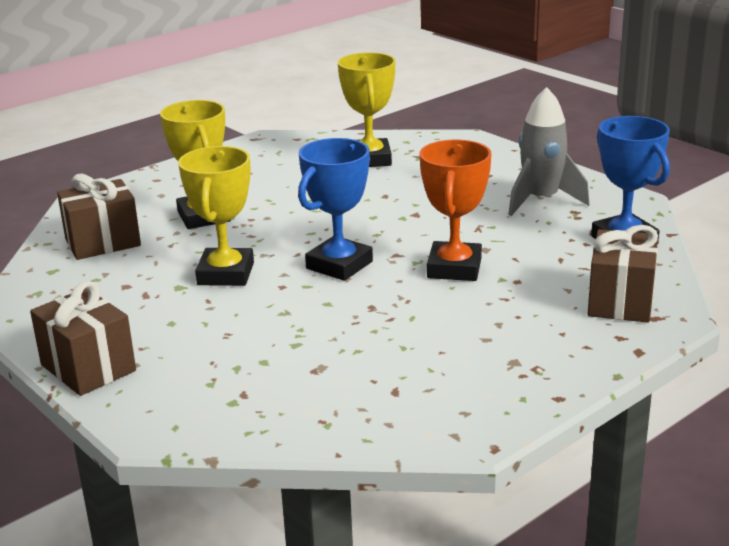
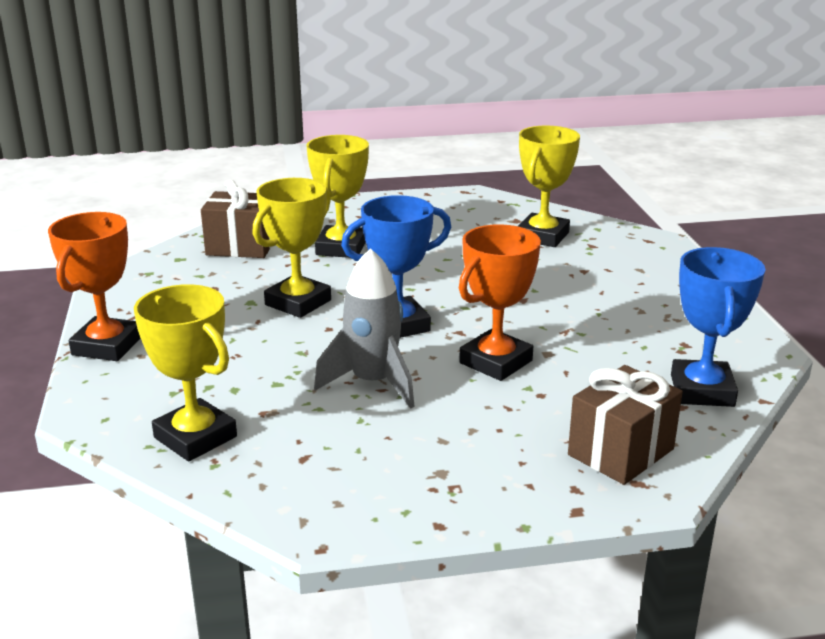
camera: 30 degrees right, 0 degrees up
brown gift [30,281,136,396] -> orange trophy [48,212,141,361]
grey rocket [508,87,590,216] -> grey rocket moved to [314,248,415,409]
none -> yellow trophy [134,284,237,461]

